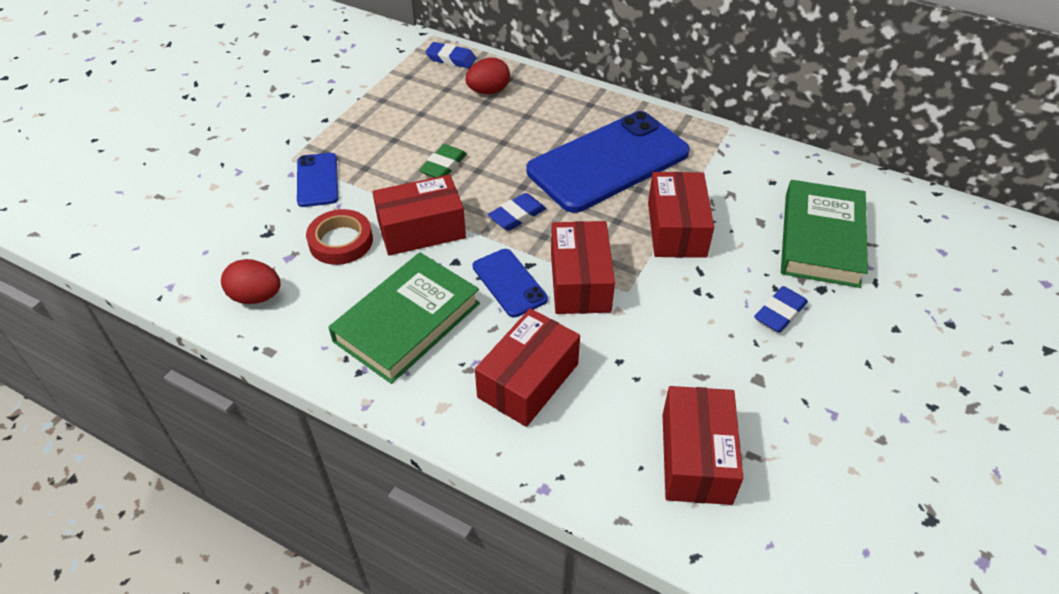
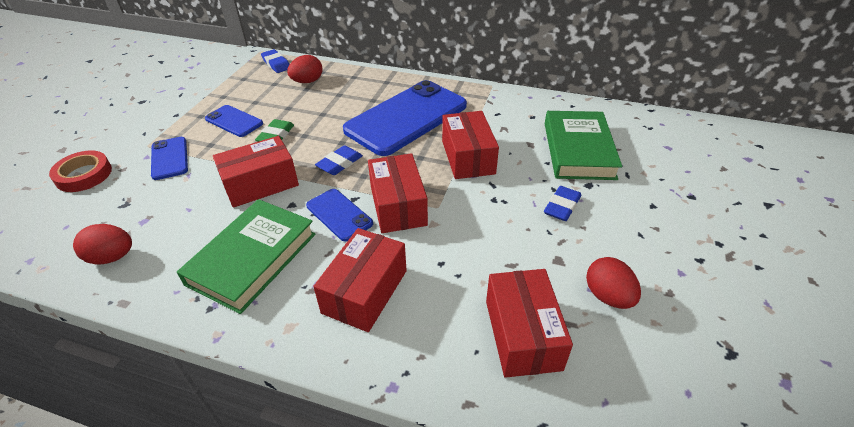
camera: 10 degrees left, 5 degrees down
red tape [306,209,373,265] -> red tape moved to [49,150,112,192]
blue eraser [425,42,476,68] -> blue eraser turned 45 degrees clockwise [261,49,290,73]
none -> blue phone [205,105,263,137]
none -> red egg [586,257,641,309]

